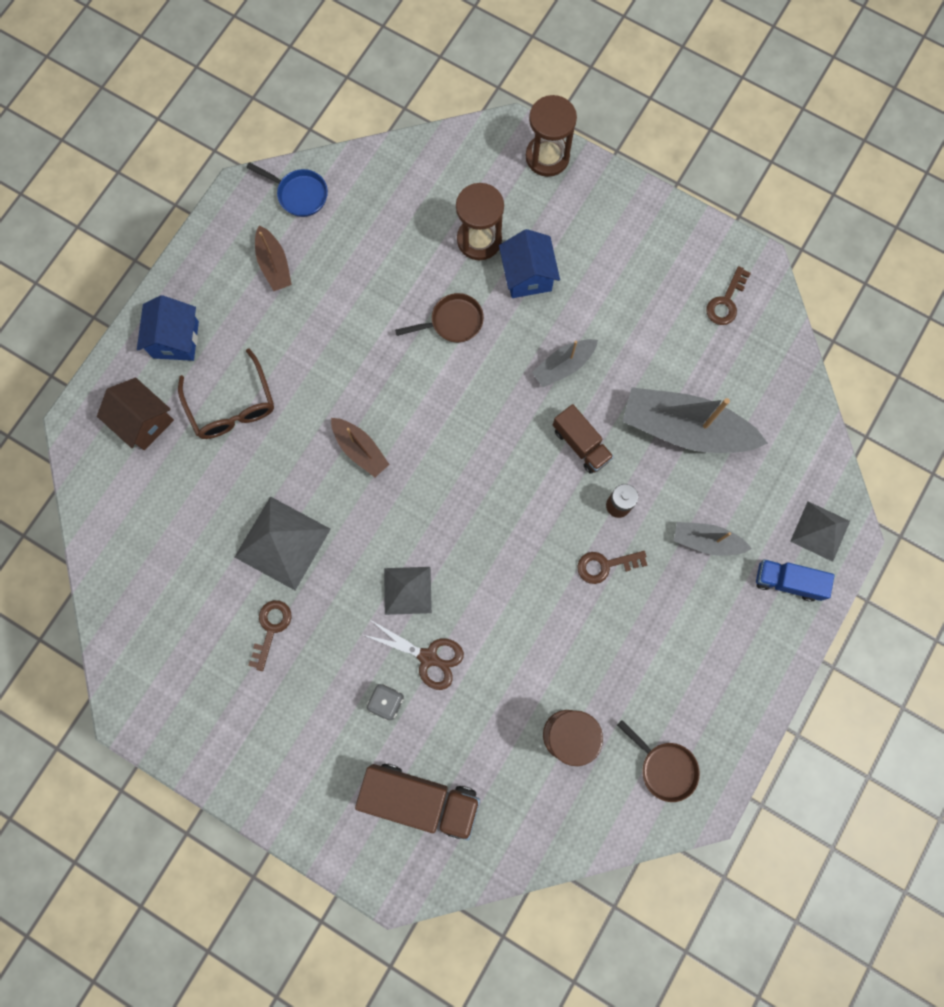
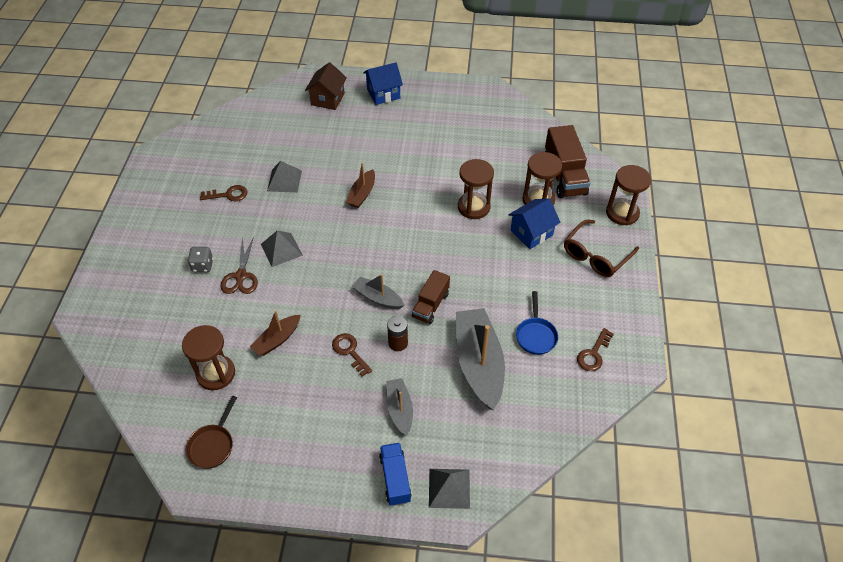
camera: 65 degrees right, 25 degrees down
brown glasses [178,348,274,439] -> brown glasses moved to [564,220,639,277]
grey pyramid [235,496,331,590] -> grey pyramid [267,161,302,193], size x0.65
blue pan [246,162,328,217] -> blue pan moved to [516,291,558,355]
brown boat [255,225,292,291] -> brown boat moved to [250,310,301,356]
brown truck [355,764,480,840] -> brown truck moved to [545,125,591,198]
brown pan [395,293,484,343] -> brown hourglass [458,159,494,219]
grey boat [532,339,598,387] -> grey boat moved to [352,274,405,309]
brown key [706,266,751,325] -> brown key turned 60 degrees counterclockwise [577,328,614,371]

